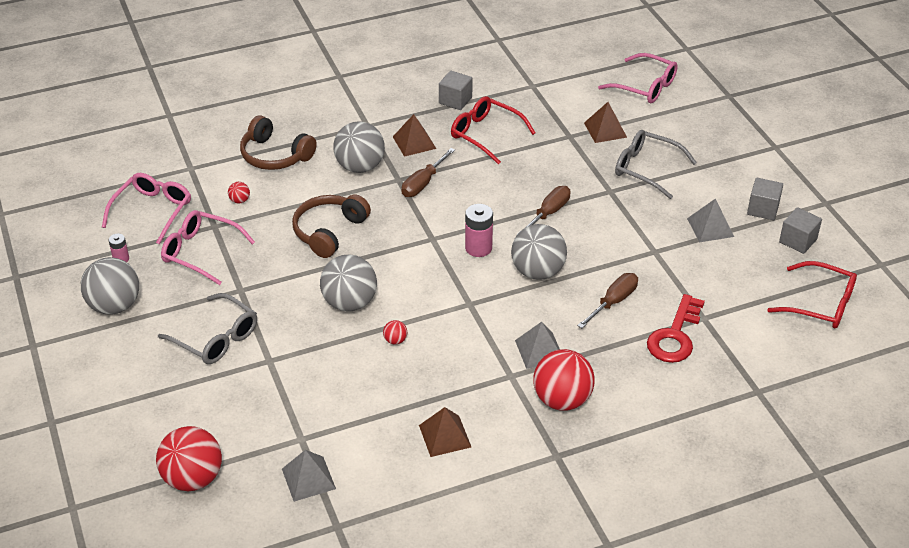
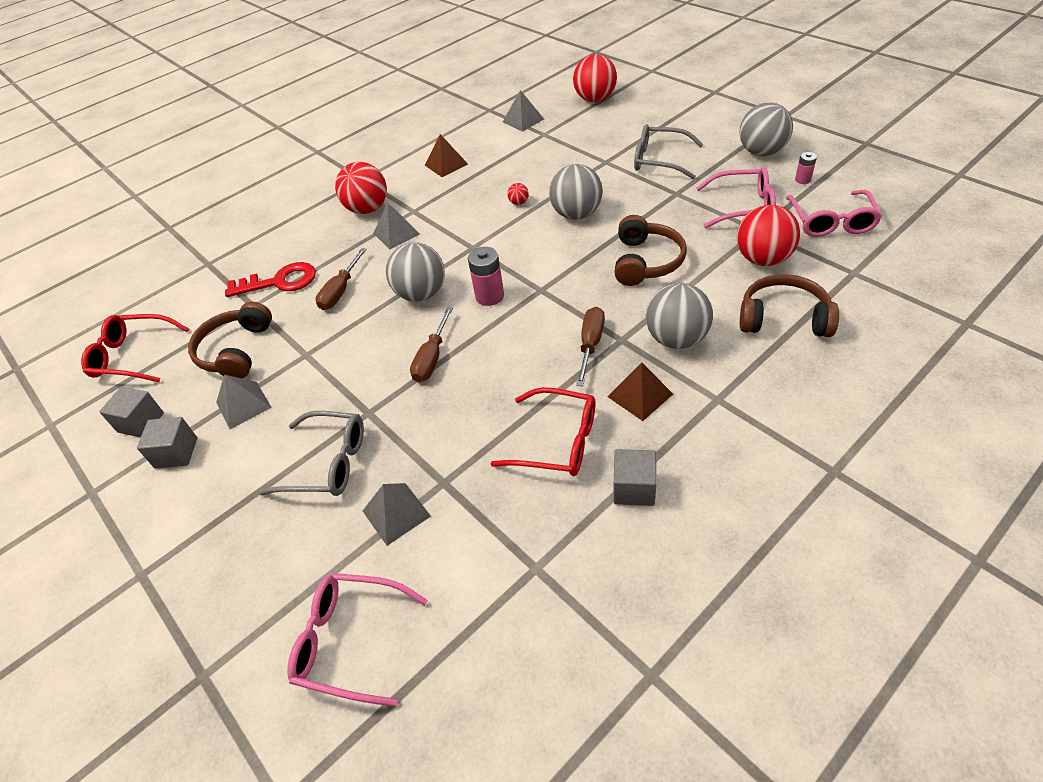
camera: 165 degrees right, 5 degrees up
red ball [228,182,250,204] -> red ball [737,205,800,266], size x2.39
brown pyramid [584,102,627,143] -> grey pyramid [363,483,431,546]
red key [647,294,705,363] -> red key turned 75 degrees clockwise [225,262,316,297]
none -> brown headphones [188,302,272,379]

